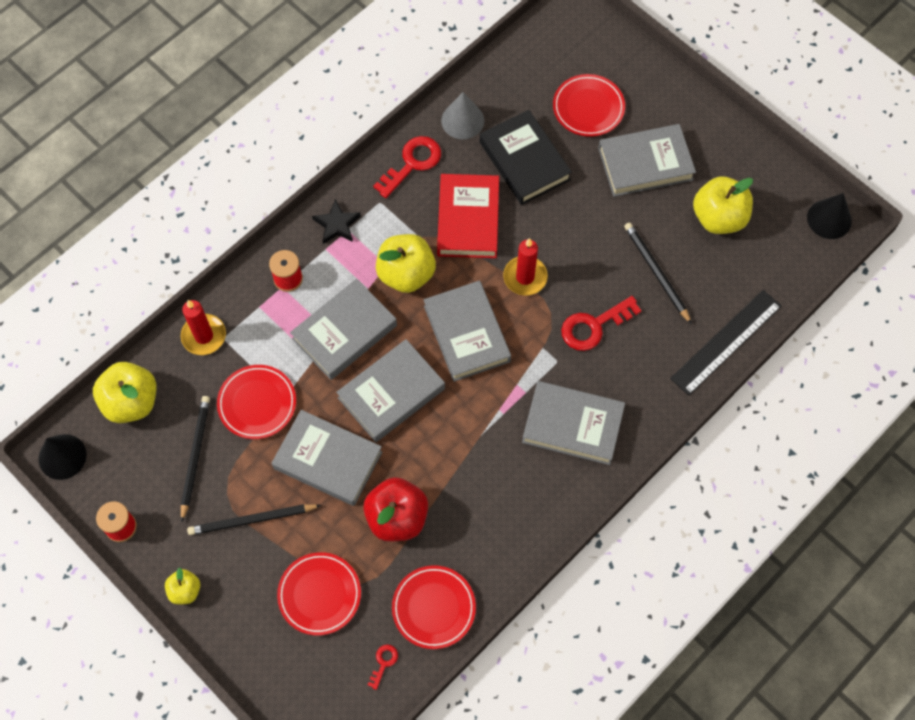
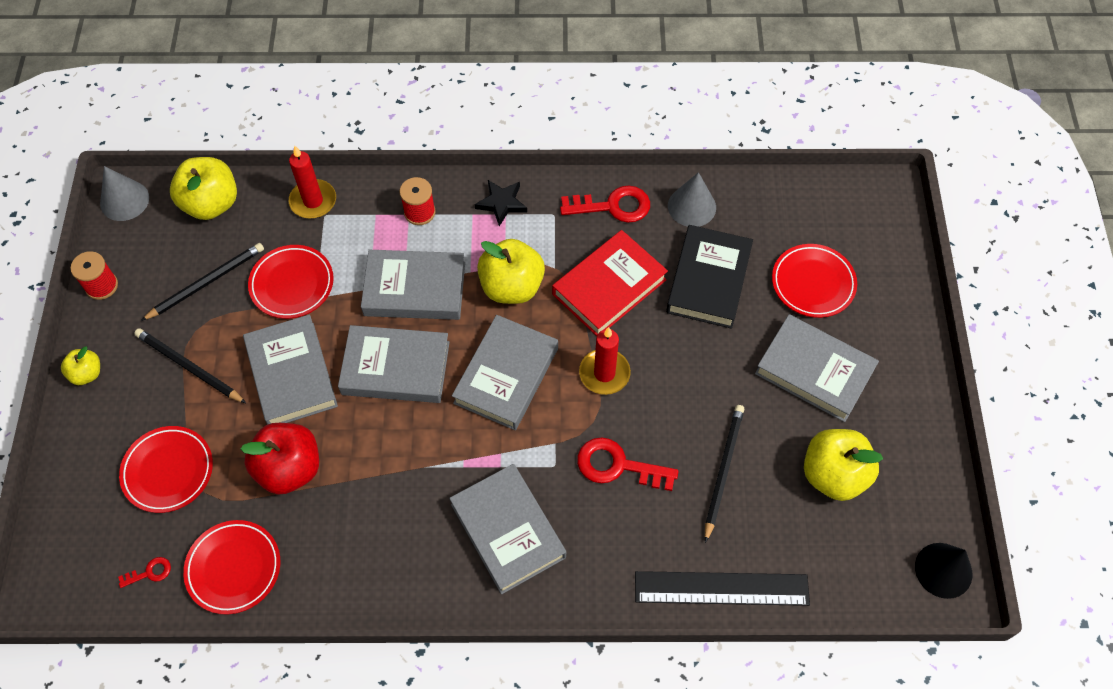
camera: 45 degrees right, 5 degrees down
black cone [39,434,87,480] -> grey cone [100,166,149,221]

